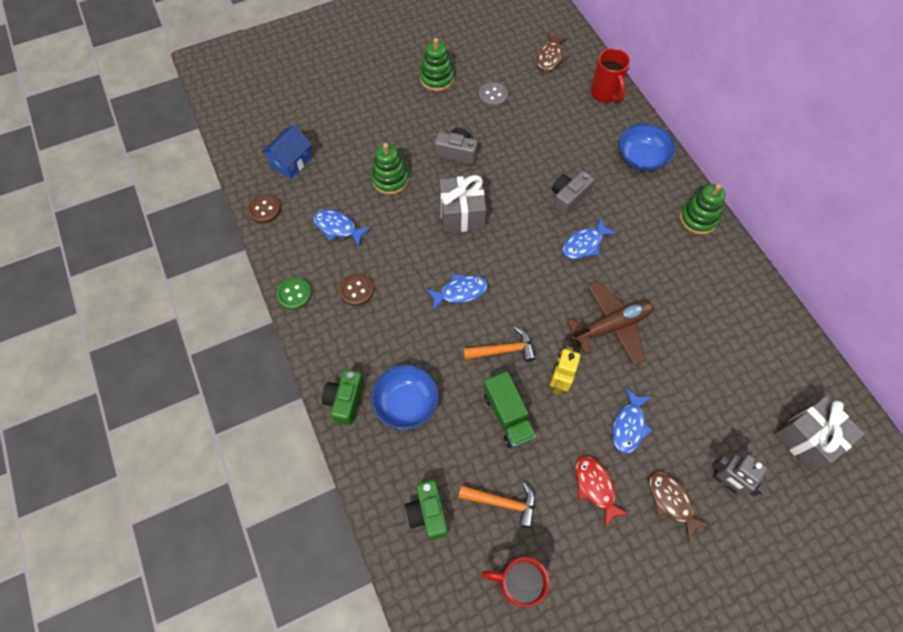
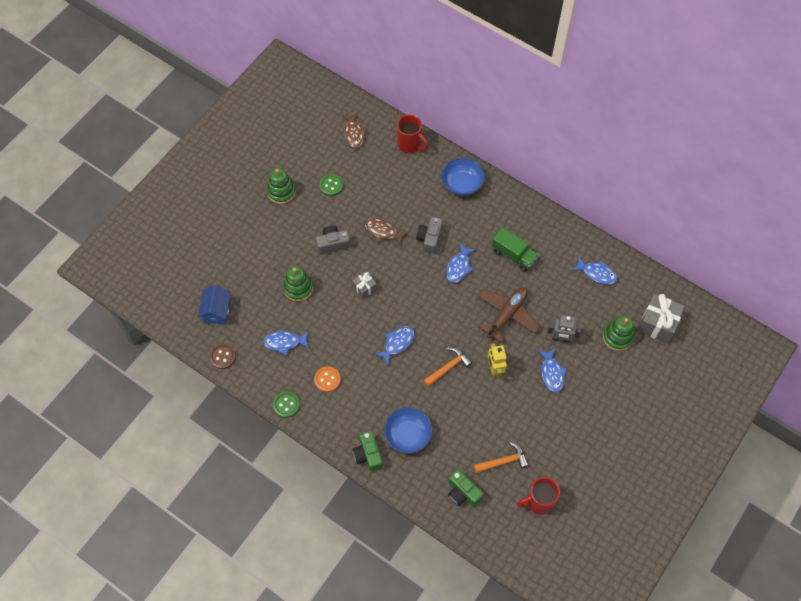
camera: 30 degrees left, 0 degrees up
brown button [339,274,374,306] -> orange button [314,366,341,392]
grey gift [439,175,486,233] -> grey gift [352,271,377,299], size x0.55
grey button [479,82,508,107] -> green button [319,174,343,196]
green truck [483,371,536,448] -> green truck moved to [492,227,539,272]
red fish [576,456,630,528] -> none
brown fish [649,472,710,543] -> brown fish moved to [365,218,409,247]
green stacking toy [680,184,725,235] -> green stacking toy moved to [603,316,634,351]
grey robot [712,454,767,497] -> grey robot moved to [547,315,581,343]
none -> blue fish [572,256,617,285]

